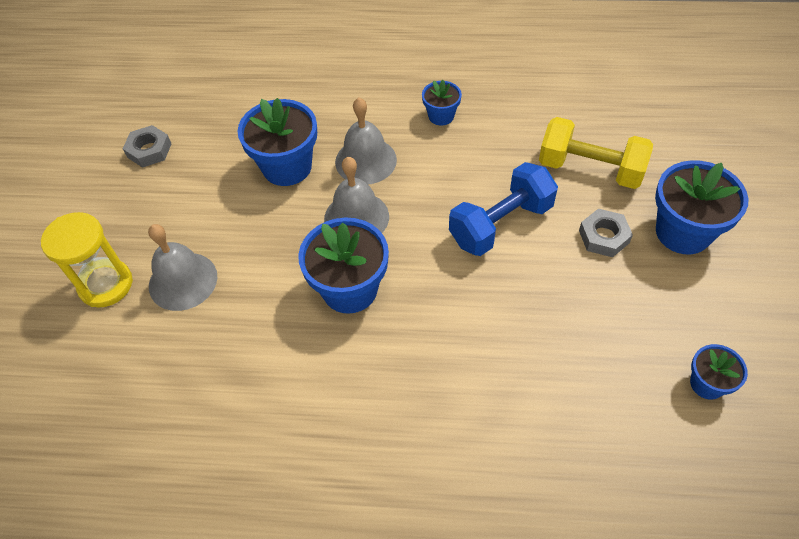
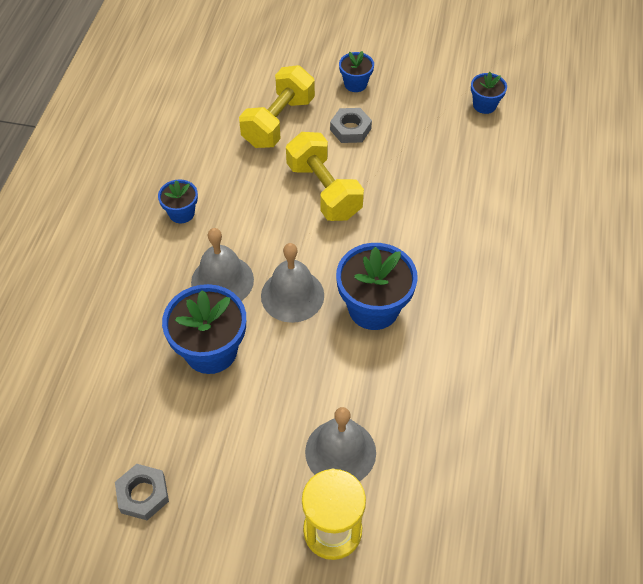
camera: 85 degrees left, 0 degrees up
blue dumbbell [449,162,558,256] -> yellow dumbbell [286,132,364,221]
blue flower pot [655,160,749,254] -> blue flower pot [339,51,374,92], size x0.54

